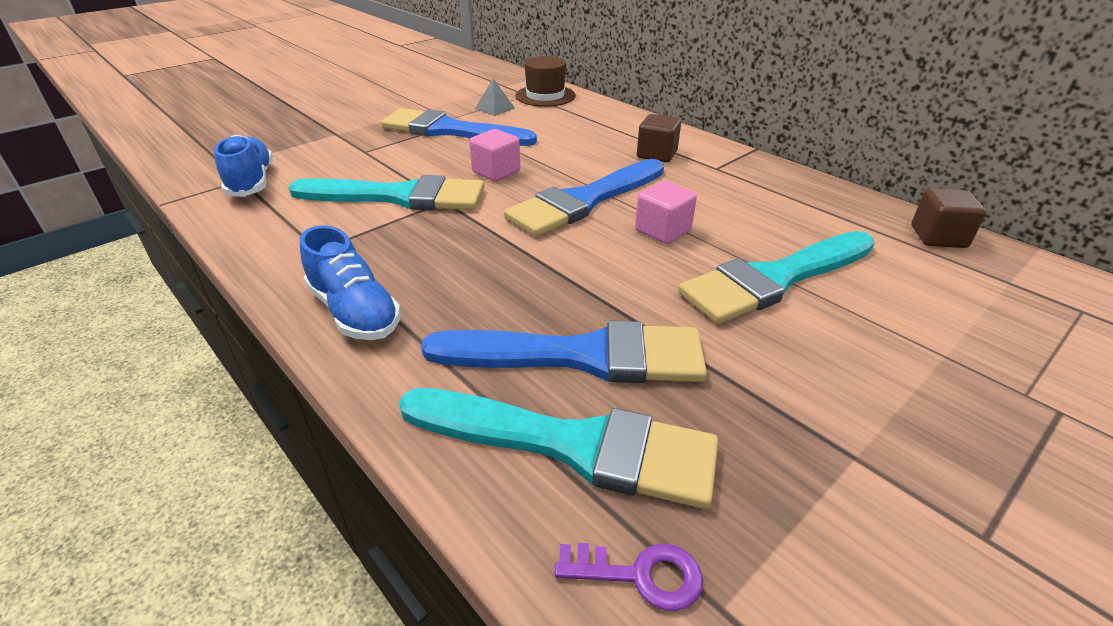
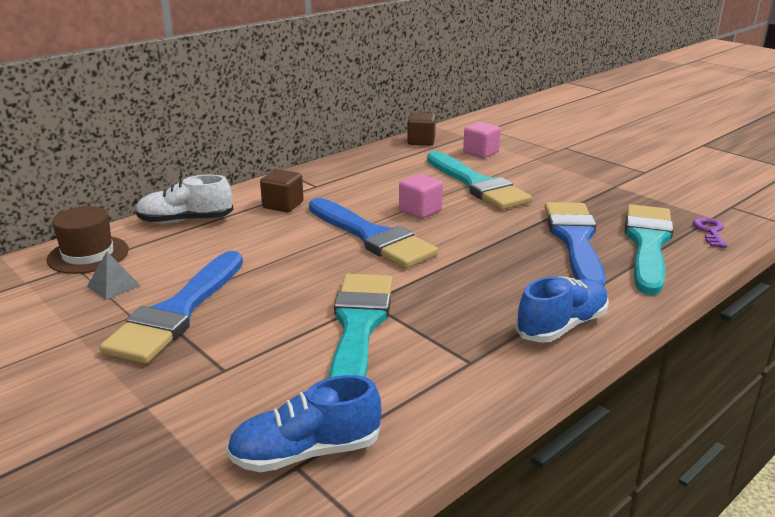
camera: 90 degrees left, 10 degrees down
pink cube [469,129,520,181] -> pink cube moved to [463,122,501,158]
none -> white shoe [135,174,233,224]

